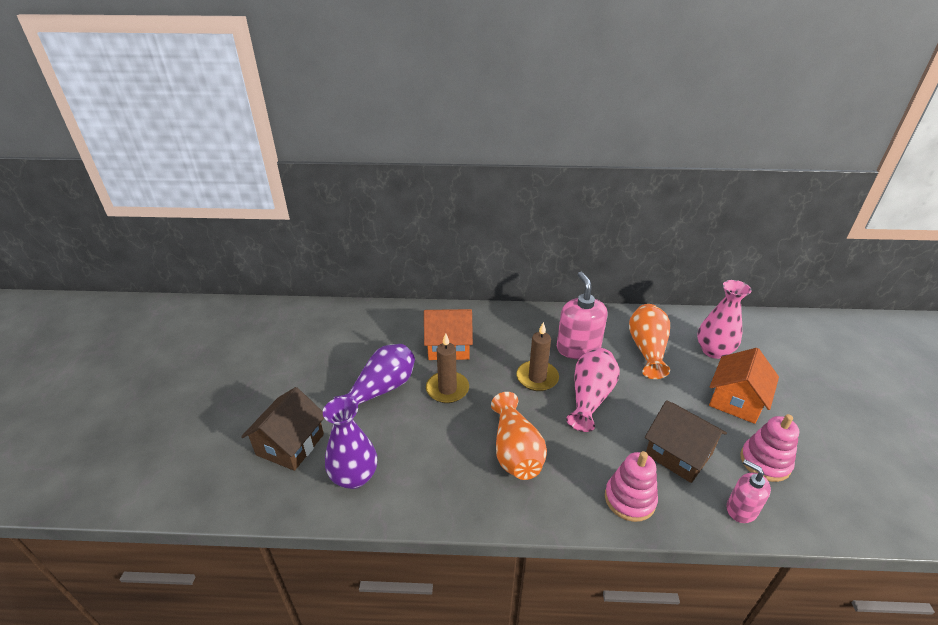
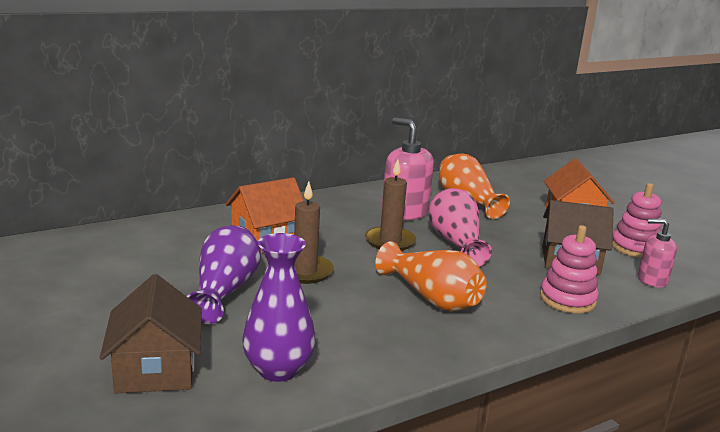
camera: 35 degrees left, 15 degrees down
pink vase [697,280,752,359] -> none

